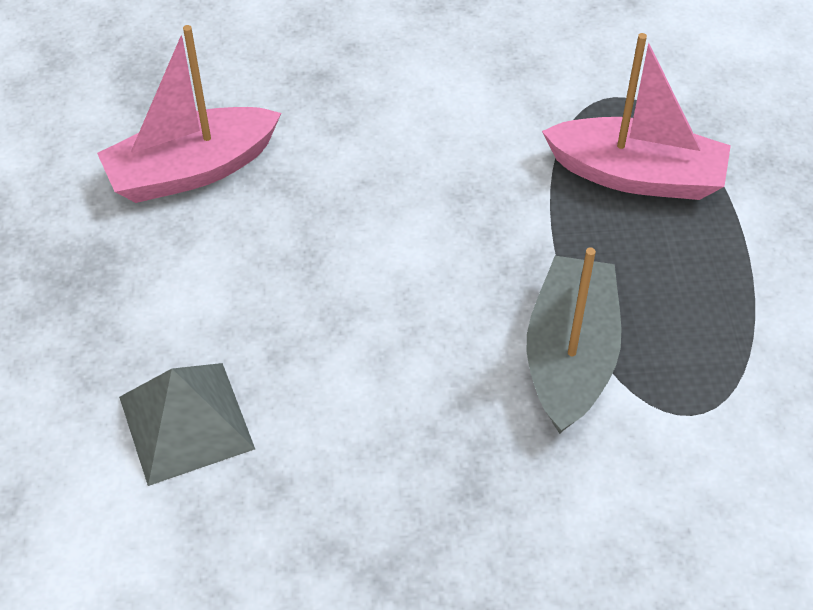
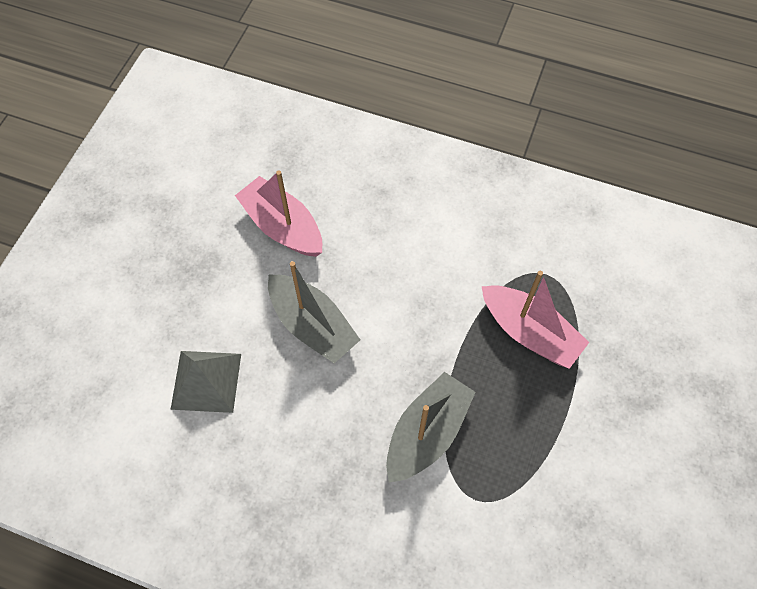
camera: 25 degrees right, 10 degrees up
pink boat [97,25,281,203] -> pink boat turned 45 degrees clockwise [235,170,322,257]
none -> grey boat [268,261,360,363]

